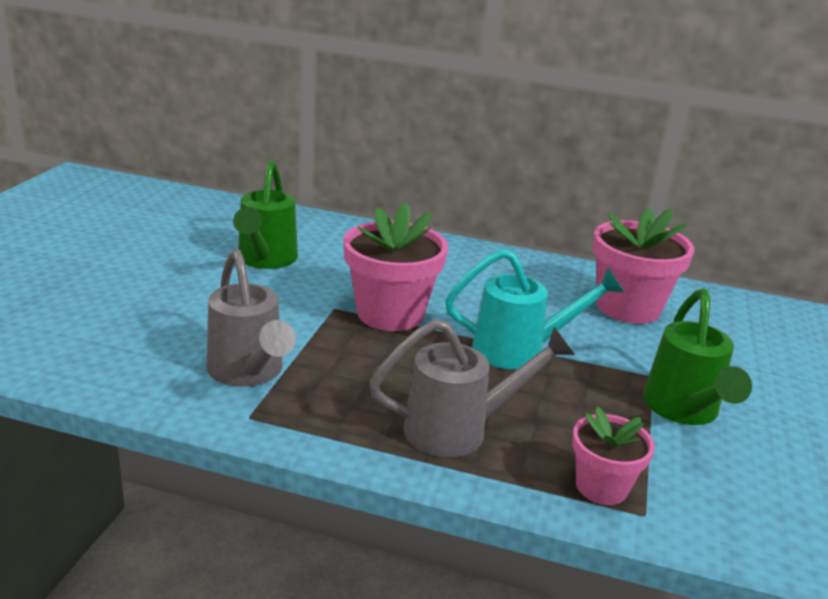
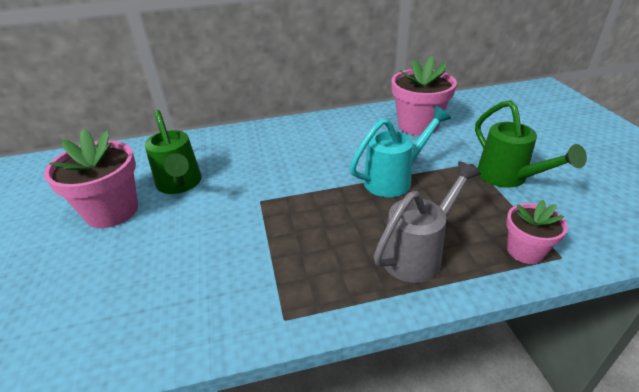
camera: 25 degrees left, 10 degrees up
grey watering can [206,249,296,387] -> none
pink flower pot [343,202,448,331] -> pink flower pot moved to [44,129,138,228]

